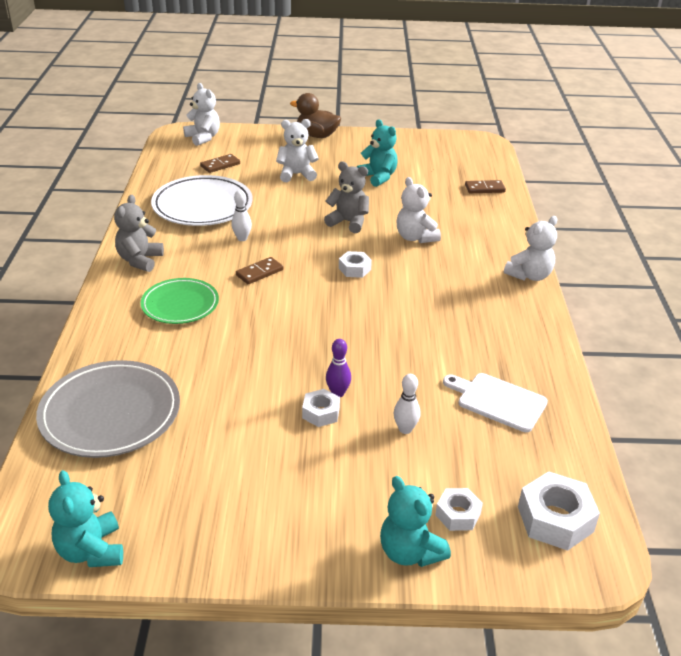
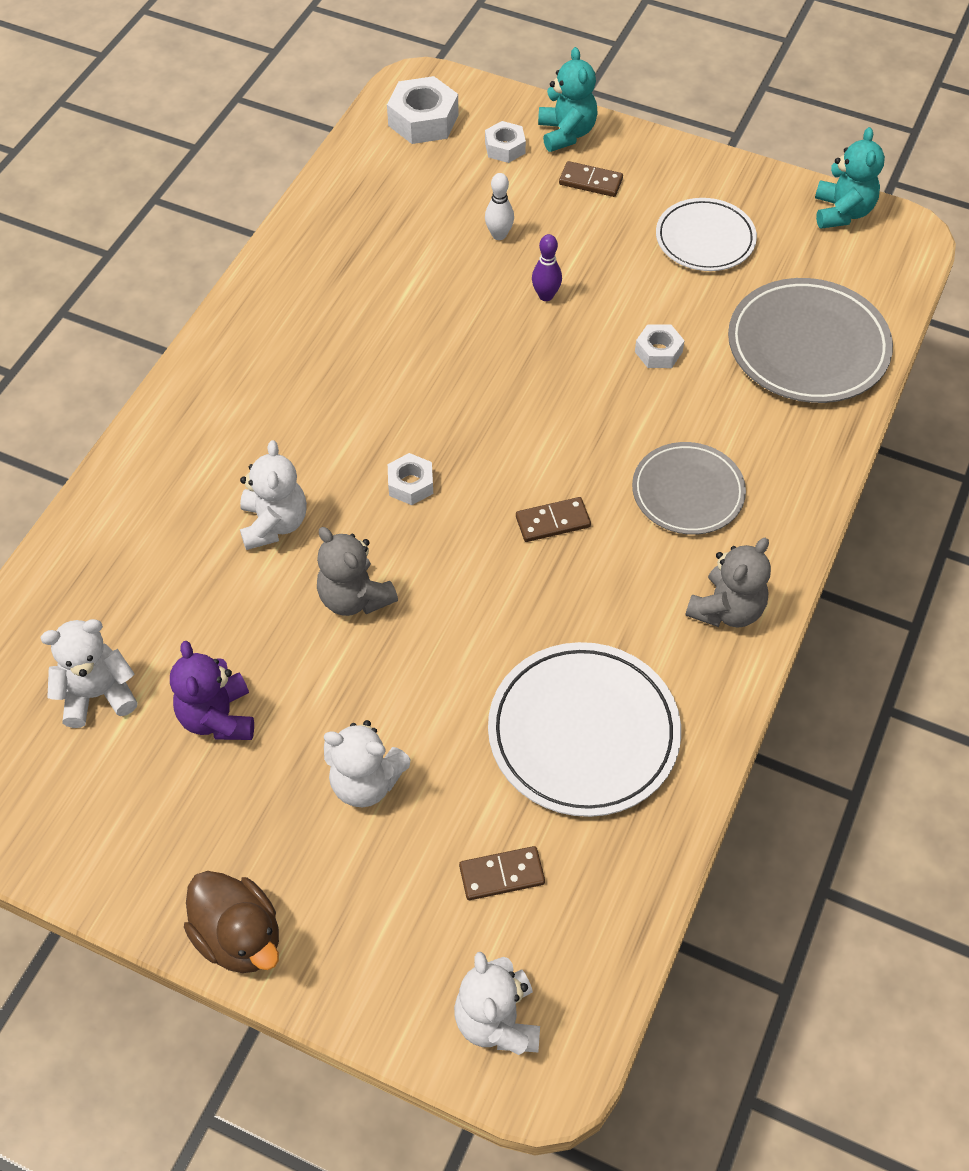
camera: 155 degrees left, 20 degrees up
green plate [141,278,219,324] -> grey plate [632,442,746,535]
white bowling pin [231,190,252,241] -> none
white nut [302,389,340,427] -> white nut moved to [635,324,685,368]
turquoise teddy bear [357,119,398,187] -> purple teddy bear [170,641,254,740]
white cutting board [443,373,548,432] -> none
brown domino [465,180,506,193] -> brown domino moved to [559,161,623,197]
white teddy bear [504,216,557,281] -> white teddy bear moved to [41,619,137,728]
none -> white plate [656,198,757,271]

